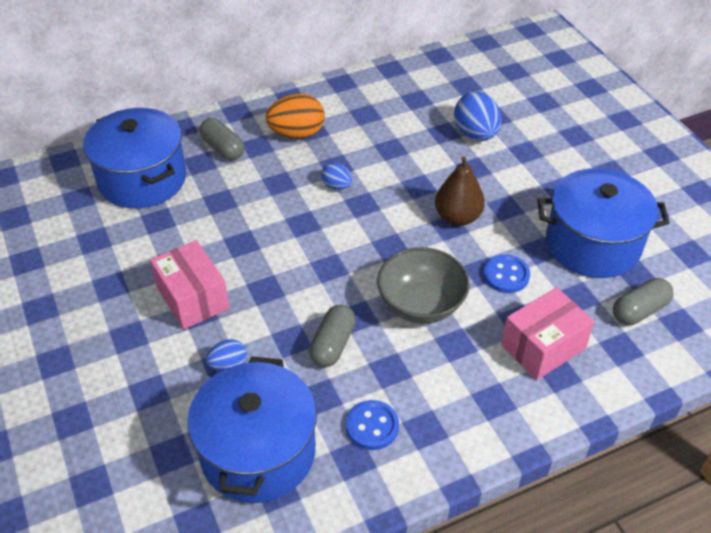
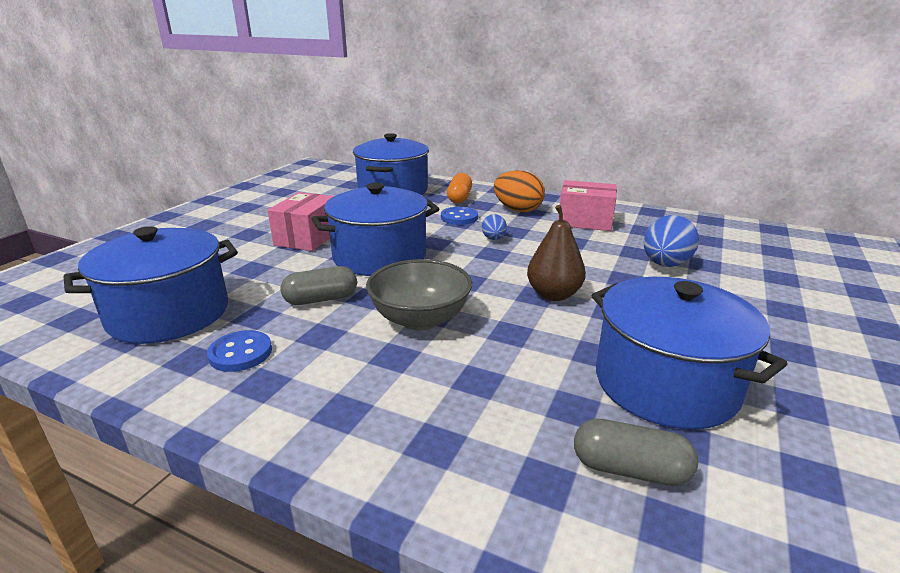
camera: 50 degrees right, 20 degrees down
grey capsule [199,118,245,160] -> orange capsule [447,173,472,203]
blue egg [206,339,247,371] -> none
blue button [483,254,530,293] -> blue button moved to [441,207,478,225]
pink box [501,287,595,380] -> pink box moved to [558,180,617,231]
none -> blue pot [312,183,439,276]

